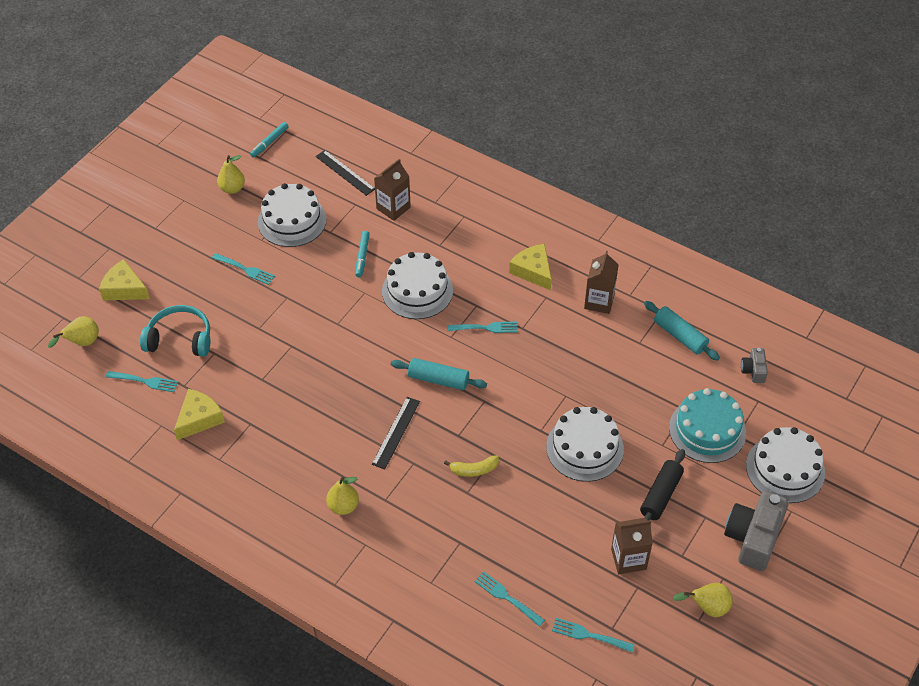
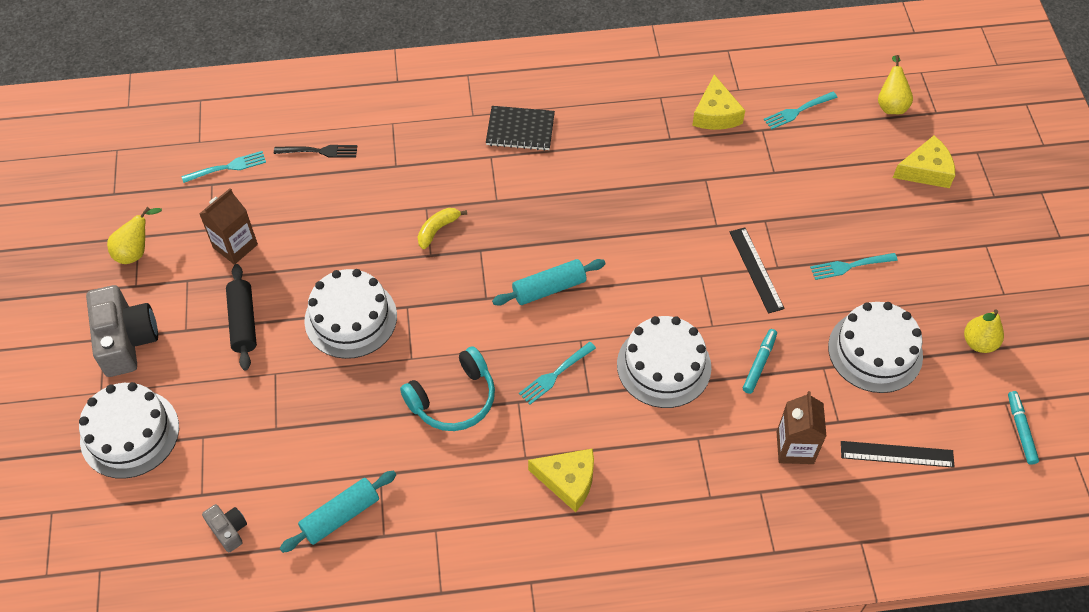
camera: 140 degrees right, 5 degrees up
turquoise headphones [140,305,210,357] -> turquoise headphones moved to [400,346,495,431]
yellow pear [326,477,359,515] -> black notebook [486,106,555,151]
turquoise marker [355,231,370,277] -> turquoise marker turned 60 degrees clockwise [743,329,777,394]
black ruler [372,397,420,469] -> black ruler moved to [730,227,785,314]
turquoise fork [475,571,545,627] -> black fork [274,145,357,158]
brown carton [584,251,619,314] -> none
turquoise rolling pin [644,301,720,361] -> turquoise rolling pin turned 45 degrees counterclockwise [280,470,396,553]
turquoise cake [669,388,746,463] -> none

